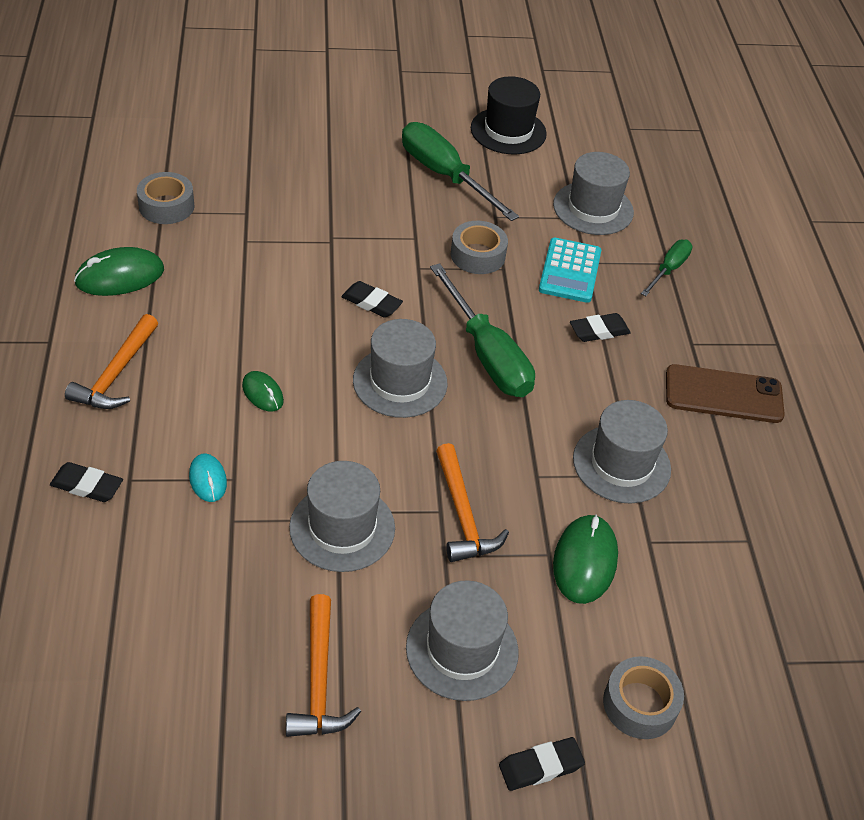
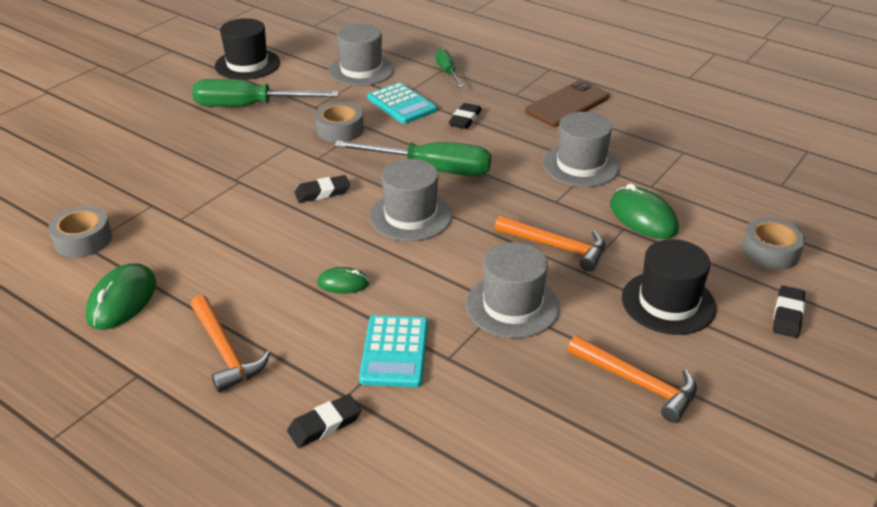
camera: 45 degrees left, 10 degrees down
turquoise mouse [189,454,227,502] -> turquoise calculator [359,315,428,387]
grey hat [406,580,519,701] -> black hat [622,239,717,335]

